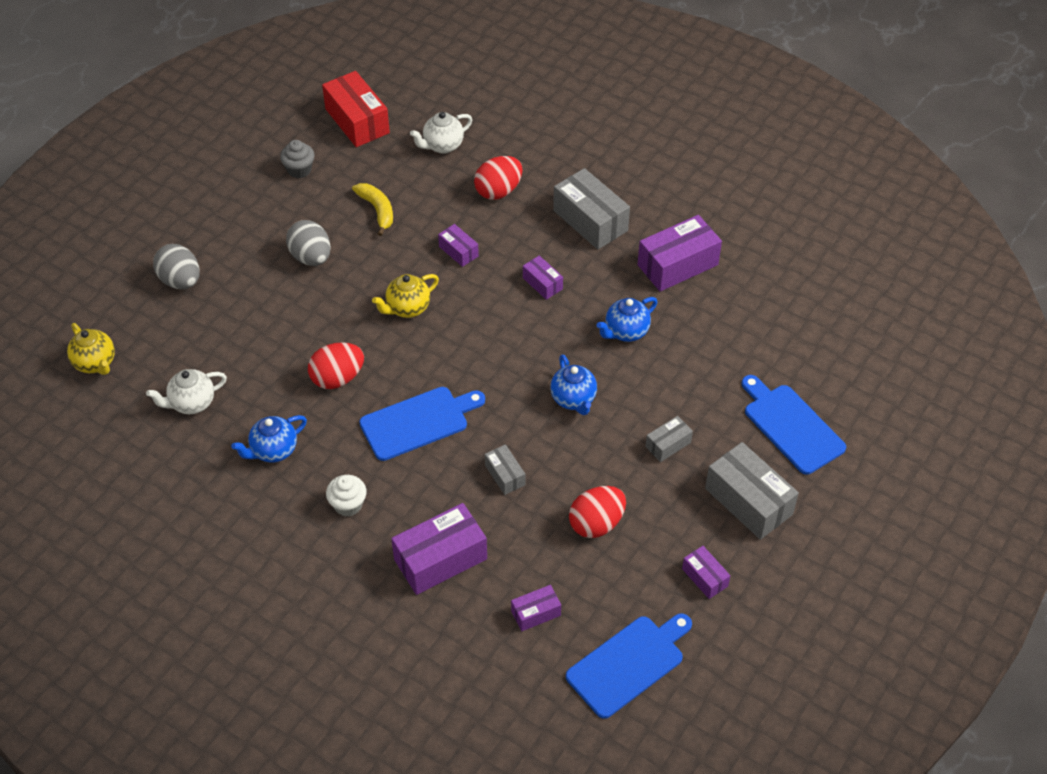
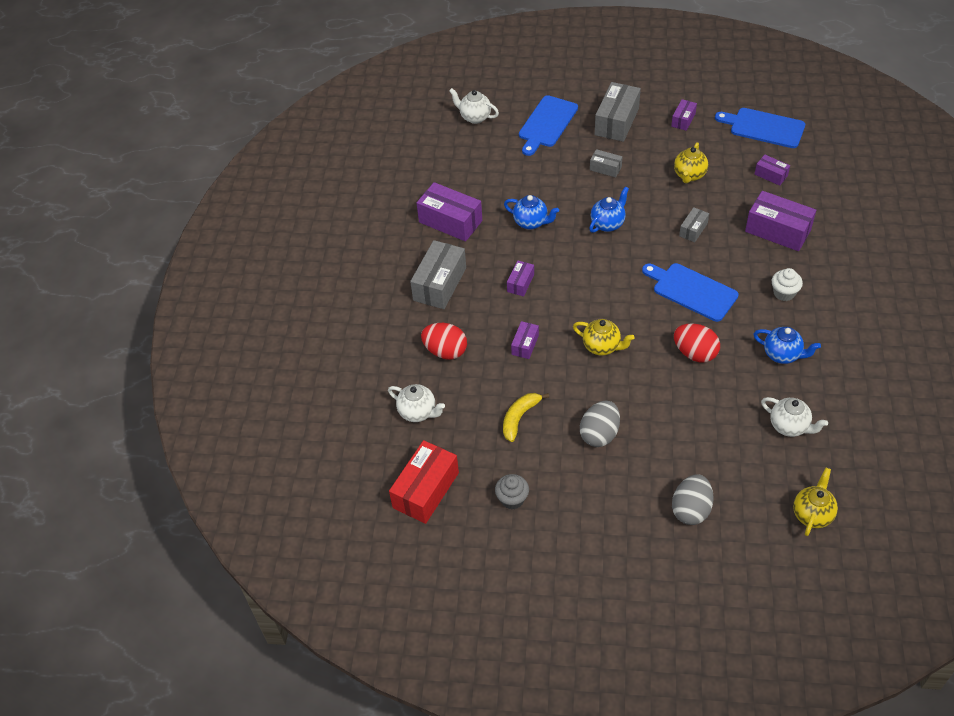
camera: 115 degrees left, 0 degrees up
red egg [569,486,626,538] -> yellow teapot [674,142,708,183]
none -> white teapot [449,88,499,124]

